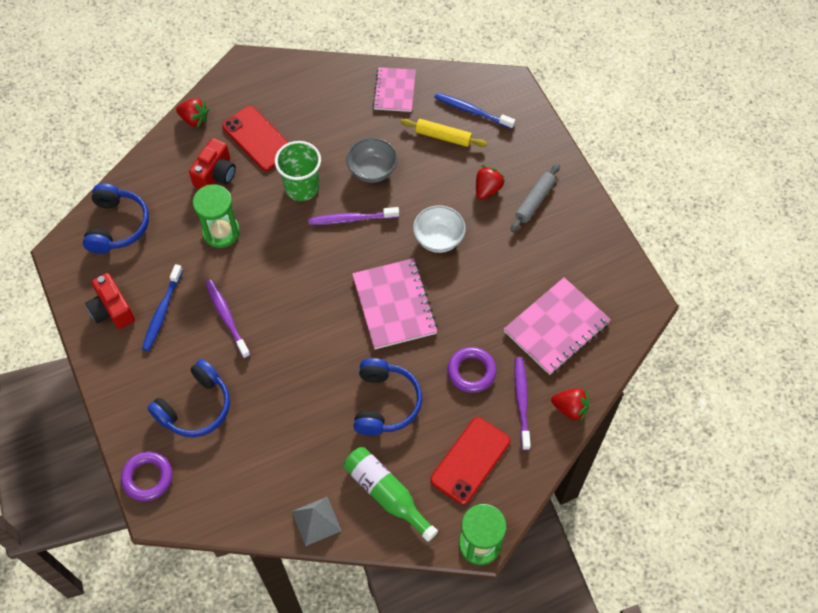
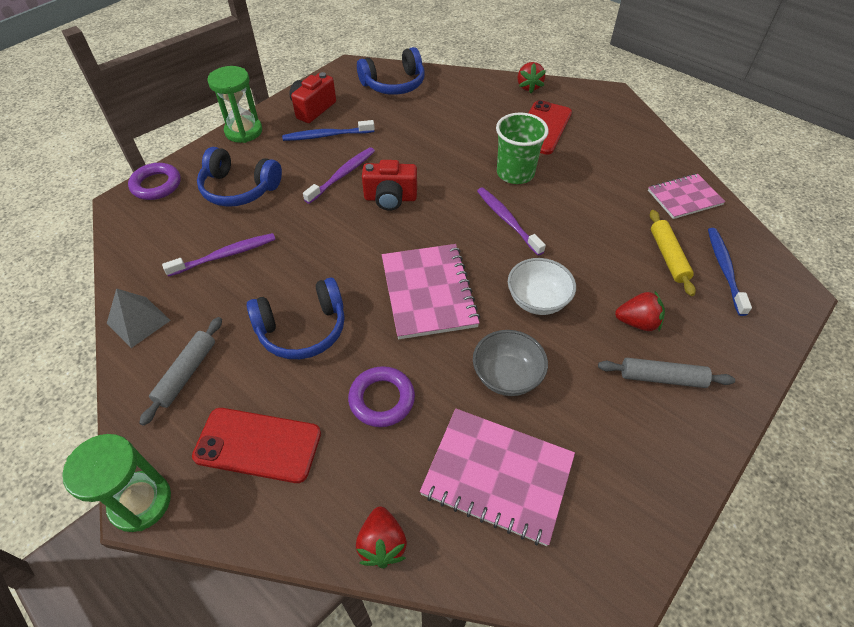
camera: 65 degrees right, 10 degrees down
red camera [189,138,236,189] -> red camera moved to [362,160,417,211]
green hourglass [193,184,240,248] -> green hourglass moved to [207,66,262,143]
green bottle [344,447,438,542] -> grey rolling pin [139,317,222,426]
grey bowl [347,138,398,183] -> grey bowl moved to [473,330,548,396]
pink notebook [352,258,438,349] -> pink notebook turned 60 degrees counterclockwise [382,244,480,339]
purple toothbrush [514,357,531,450] -> purple toothbrush moved to [162,233,276,277]

